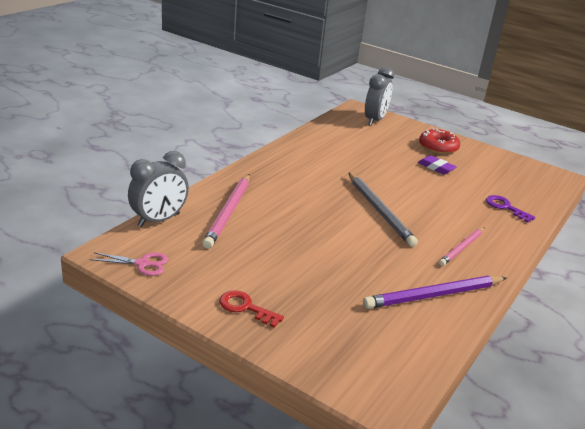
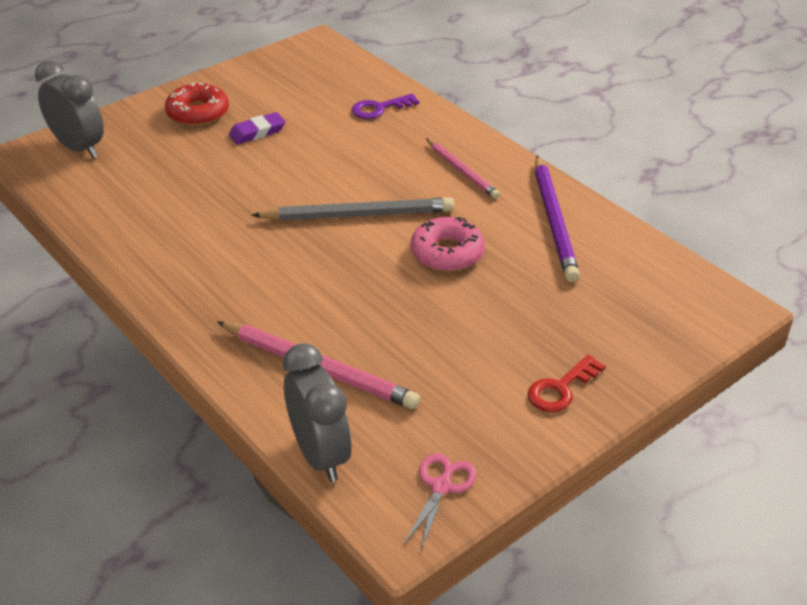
camera: 70 degrees left, 10 degrees up
none -> pink donut [411,217,485,272]

